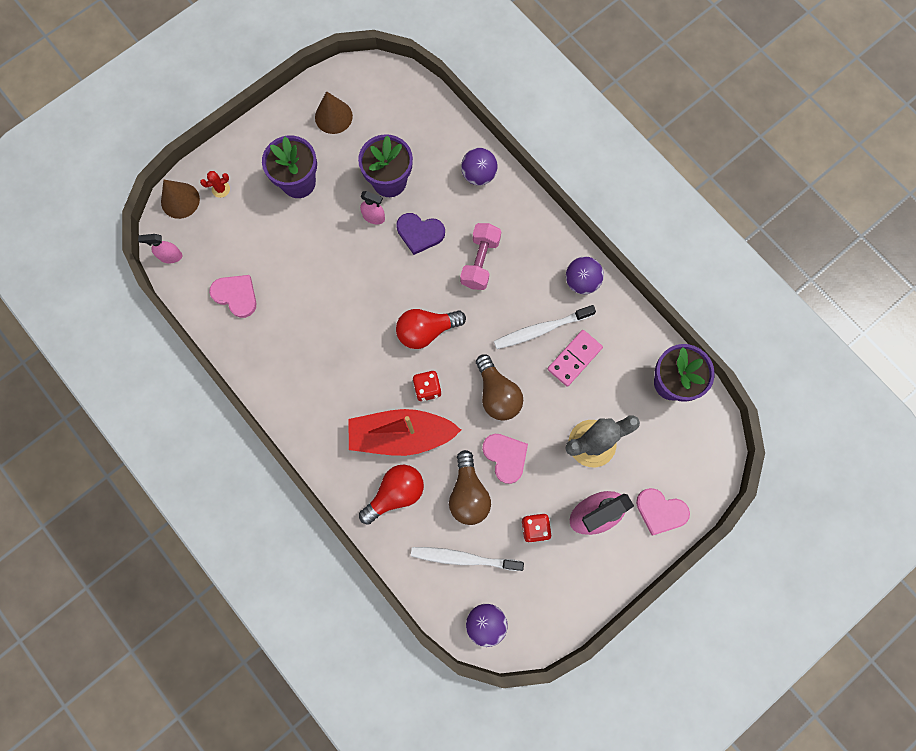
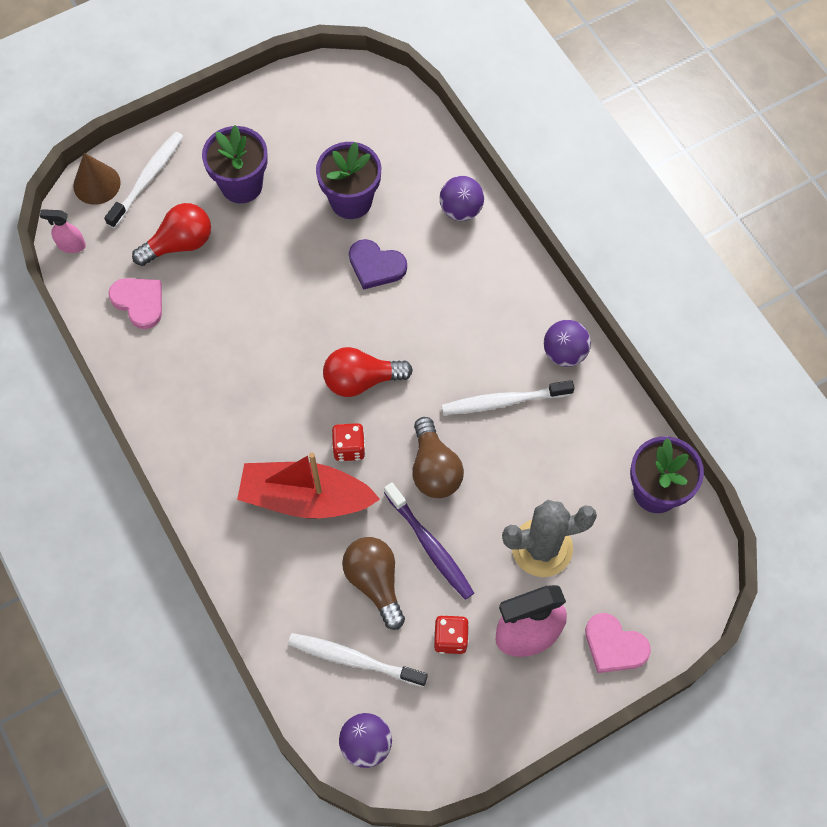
camera: 10 degrees right, 10 degrees down
red cactus [200,171,230,198] -> white toothbrush [104,132,183,229]
brown cone [315,91,353,134] -> none
red light bulb [359,465,424,525] -> red light bulb moved to [132,203,211,266]
pink spray bottle [360,191,385,224] -> none
brown light bulb [449,450,491,525] -> brown light bulb turned 150 degrees clockwise [342,537,405,630]
pink dumbbell [460,223,501,290] -> none
pink heart [482,434,528,484] -> purple toothbrush [384,482,474,600]
pink domino [547,330,603,387] -> none

